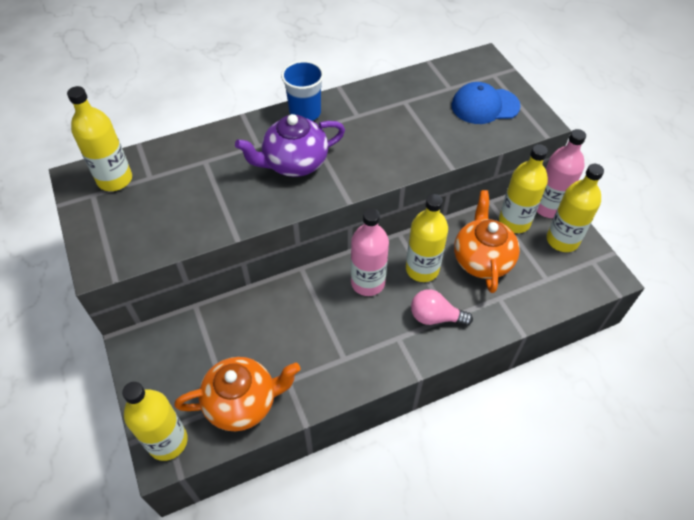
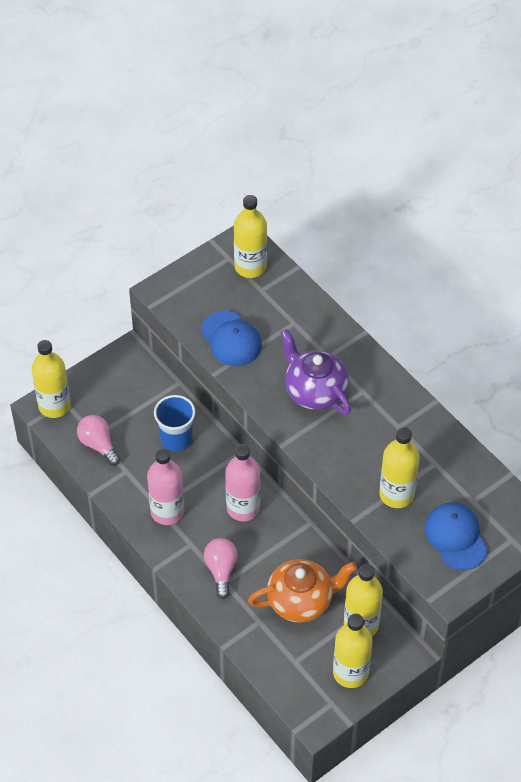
camera: 75 degrees right, 0 degrees up
orange teapot [174,357,301,431] -> pink light bulb [77,415,120,466]
blue cup [281,60,324,121] -> blue cup moved to [154,395,195,451]
yellow bottle [406,194,448,282] -> yellow bottle moved to [379,427,420,508]
pink bottle [537,129,586,218] -> pink bottle moved to [147,448,184,525]
none -> blue cap [201,311,262,366]

